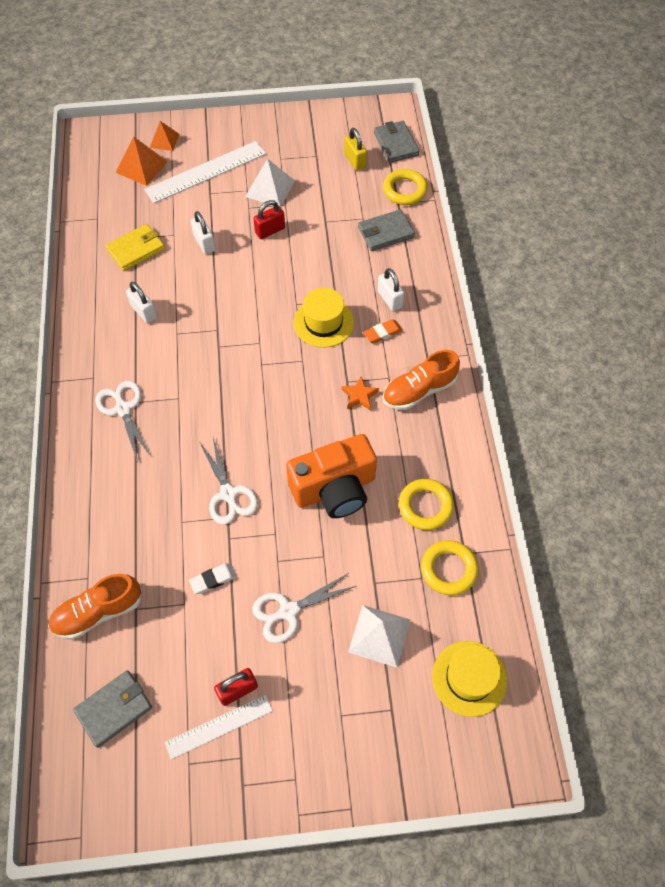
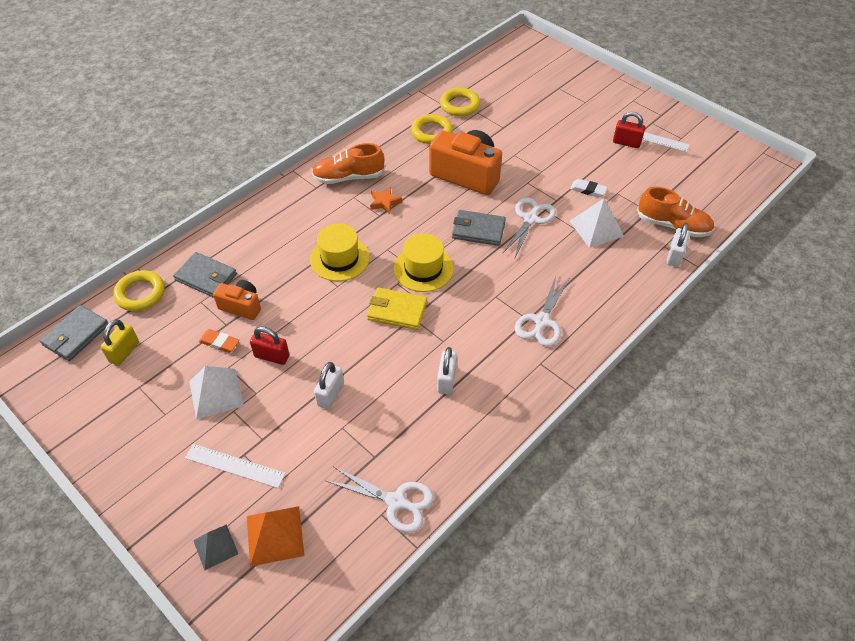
camera: 130 degrees left, 10 degrees down
grey wallet [73,670,152,748] -> grey wallet moved to [452,210,506,246]
yellow wallet [105,224,165,271] -> yellow wallet moved to [367,287,427,330]
white ruler [144,141,266,203] -> white ruler [185,444,286,488], size x0.61
orange pyramid [150,121,180,151] -> grey pyramid [193,524,238,570]
white scissors [253,573,356,643] -> white scissors moved to [326,467,434,533]
white pyramid [348,605,410,668] -> white pyramid moved to [570,198,624,248]
orange eraser [363,319,402,343] -> orange eraser moved to [199,329,240,353]
white padlock [377,268,404,311] -> white padlock moved to [666,223,690,267]
orange shoe [383,350,460,410] -> orange shoe turned 150 degrees clockwise [312,143,385,184]
yellow hat [432,641,507,717] -> yellow hat moved to [393,233,454,292]
none -> orange camera [213,280,261,320]

